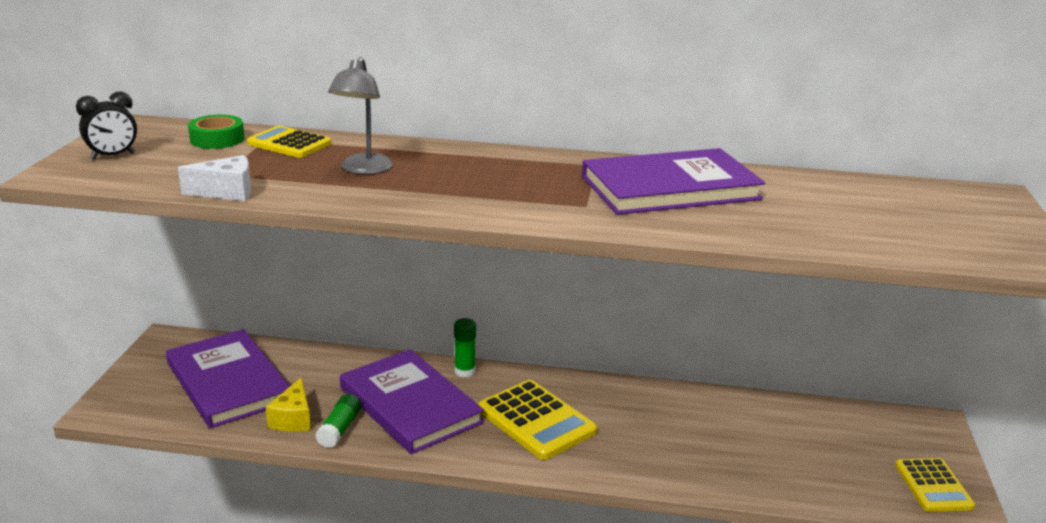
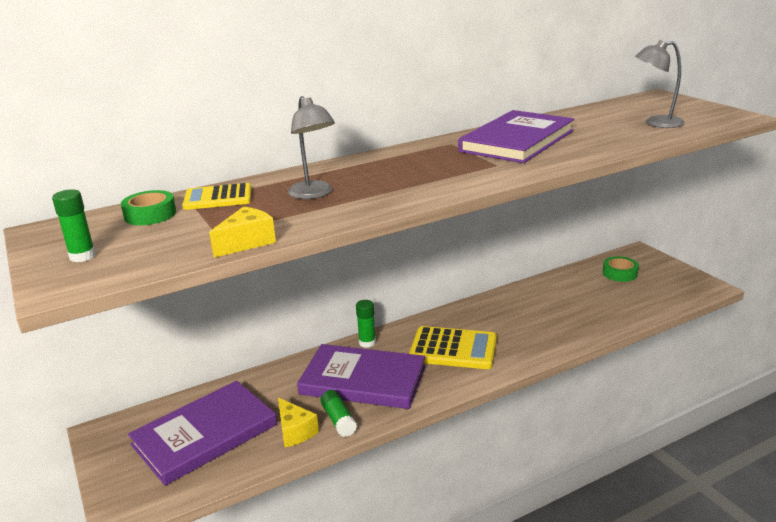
camera: 35 degrees left, 0 degrees up
black clock [76,91,137,160] -> green glue stick [52,189,96,262]
purple book [166,329,290,429] -> purple book turned 60 degrees counterclockwise [128,381,277,486]
white cheese [178,155,251,201] -> yellow cheese [209,207,276,258]
yellow calculator [895,458,975,512] -> none
none -> green tape [603,256,639,282]
none -> grey lamp [635,40,685,128]

